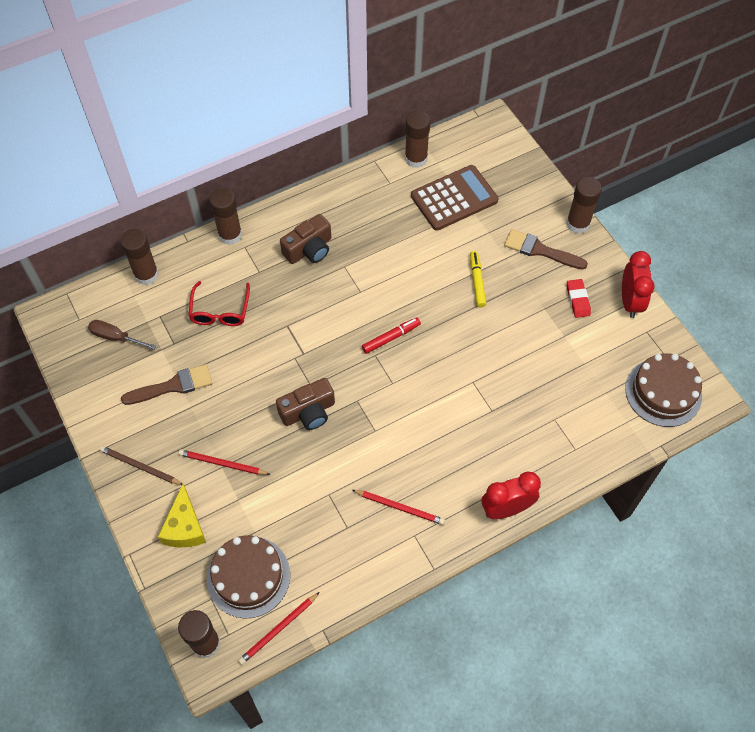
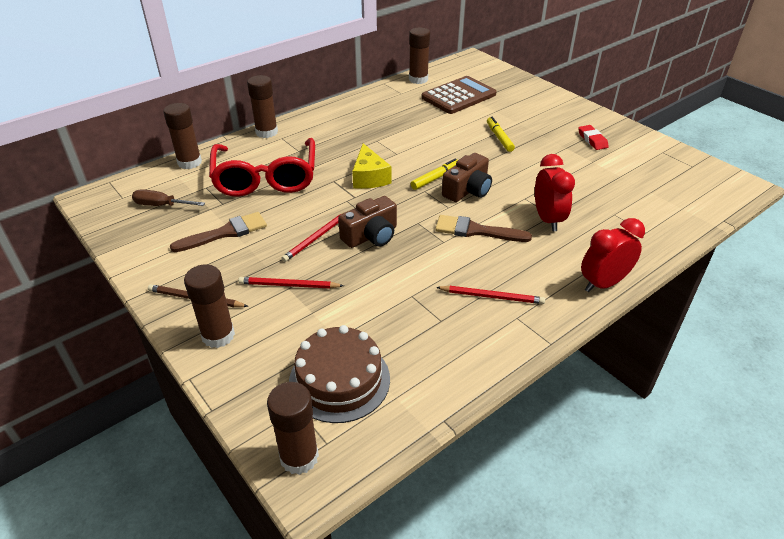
camera: 10 degrees left, 20 degrees down
yellow cheese [158,484,206,547] -> yellow cheese moved to [352,143,391,189]
red glasses [188,281,250,326] -> red glasses [209,138,315,197], size x1.81
red pencil [238,592,320,665] -> red pencil moved to [281,211,348,262]
brown camera [280,214,331,264] -> brown camera moved to [442,153,492,202]
red marker [362,317,421,354] -> yellow marker [411,158,458,190]
brown brush [504,229,588,270] -> brown brush moved to [435,215,532,242]
brown glue stick [566,177,602,234] -> brown glue stick moved to [184,265,235,348]
red clock [622,251,655,318] -> red clock moved to [535,154,575,231]
brown cake [625,353,702,427] -> none

